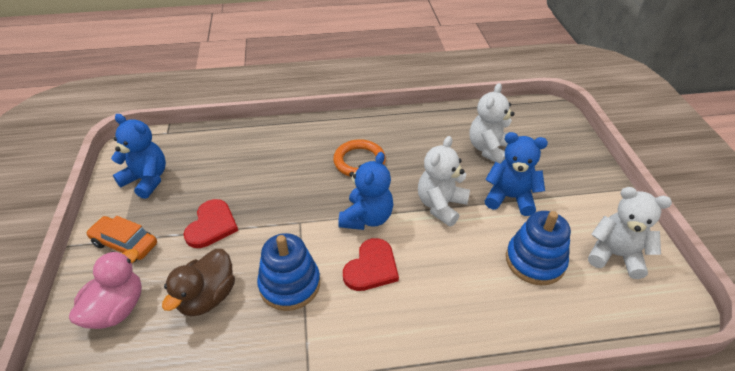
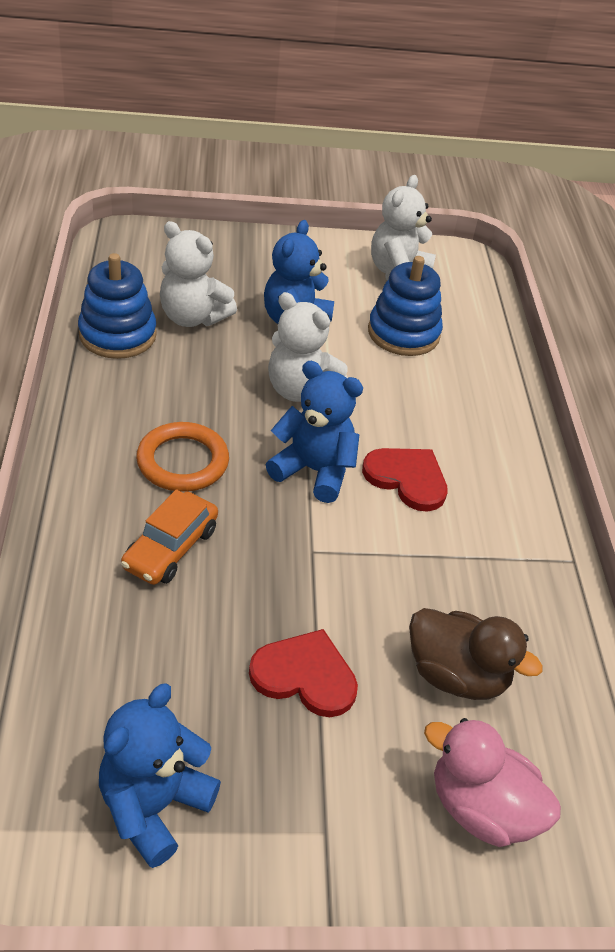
camera: 90 degrees left, 0 degrees up
orange car [86,216,157,262] -> orange car moved to [121,489,218,585]
blue stacking toy [257,233,320,311] -> blue stacking toy moved to [78,253,157,359]

